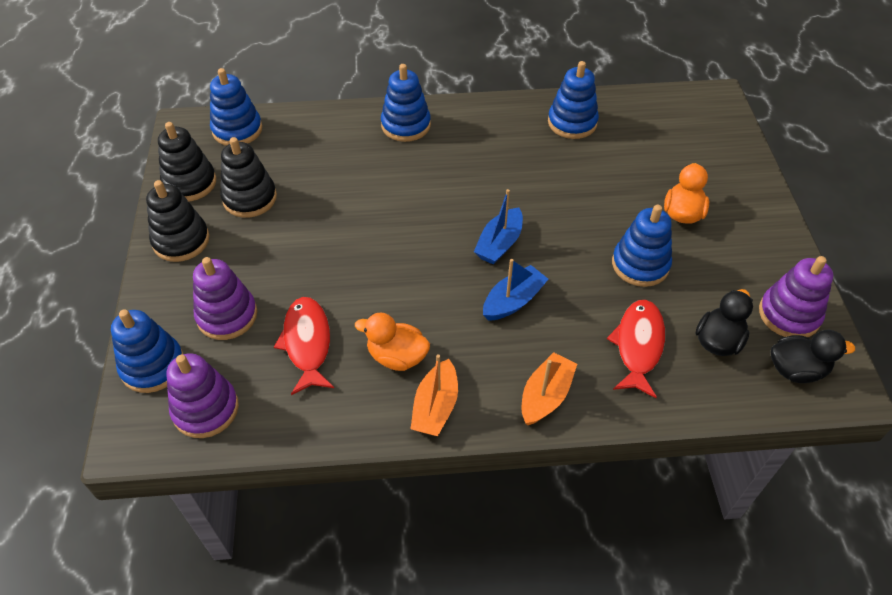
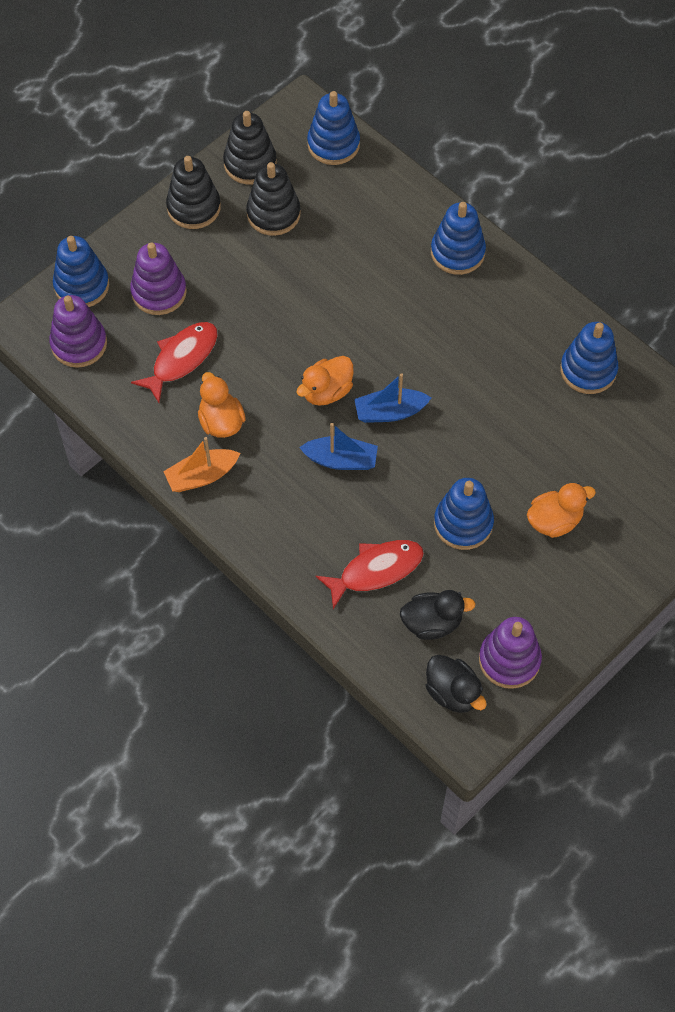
camera: 50 degrees right, 10 degrees up
orange boat [522,352,577,425] -> none
none -> orange duck [297,356,353,406]

